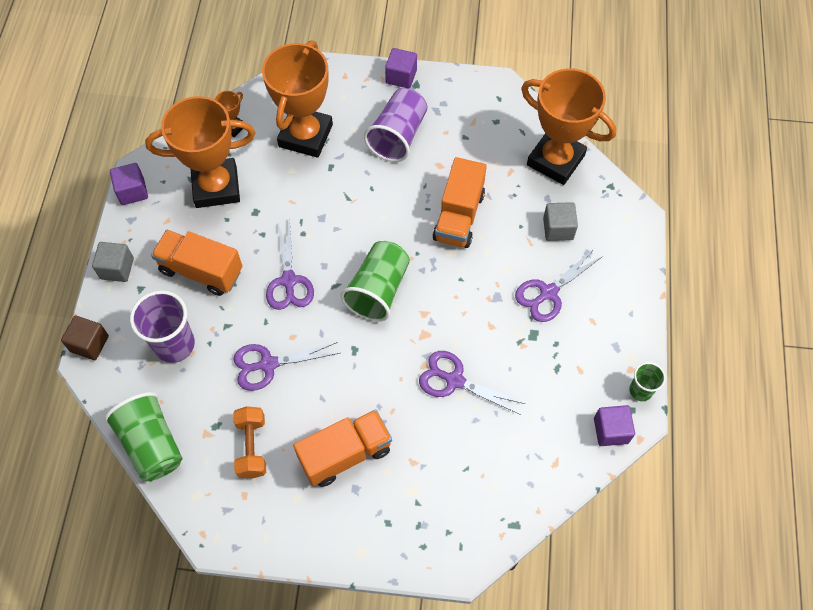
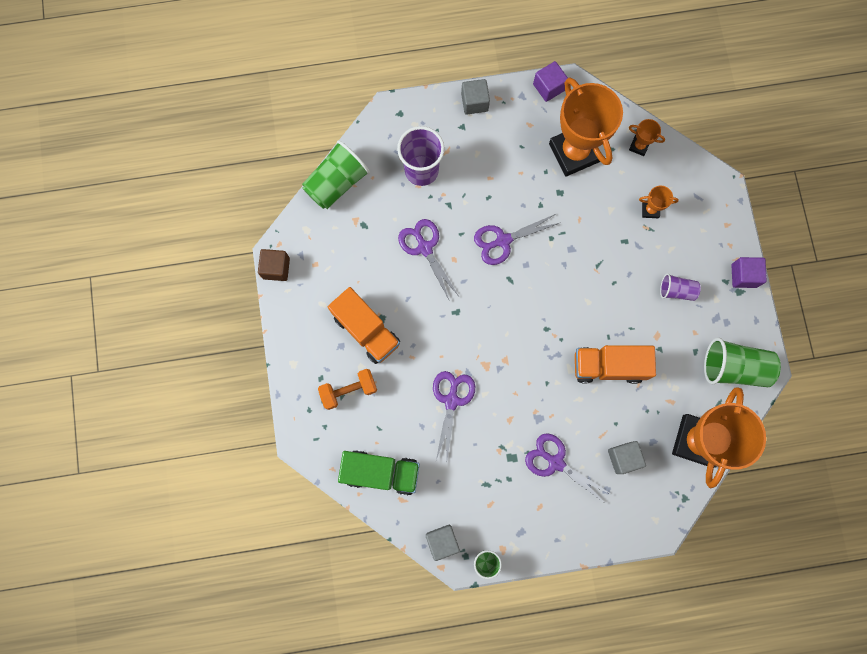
camera: 75 degrees right, 15 degrees up
brown cube [61,315,109,360] -> brown cube moved to [258,249,290,281]
orange truck [151,230,242,296] -> none
orange dumbbell [233,406,266,478] -> orange dumbbell moved to [318,369,377,410]
orange trophy [262,40,333,158] -> orange trophy [639,186,679,218], size x0.42
green cup [340,241,410,322] -> green cup moved to [704,338,781,387]
purple cup [364,88,427,162] -> purple cup [660,273,701,301], size x0.56
purple cube [594,405,635,446] -> grey cube [426,525,460,561]
none -> green truck [338,450,420,495]

